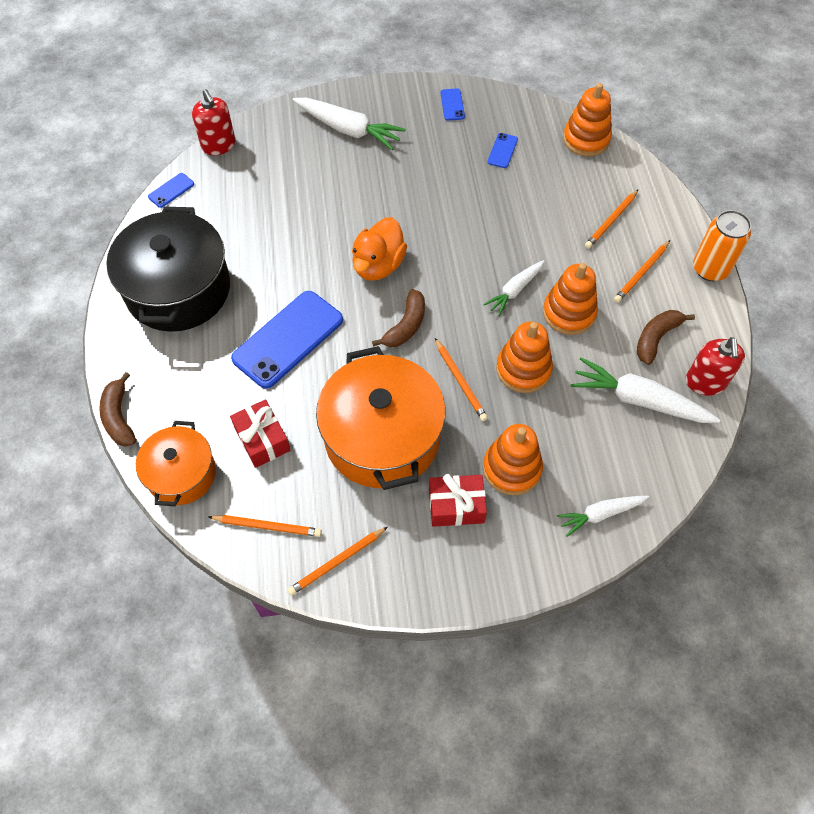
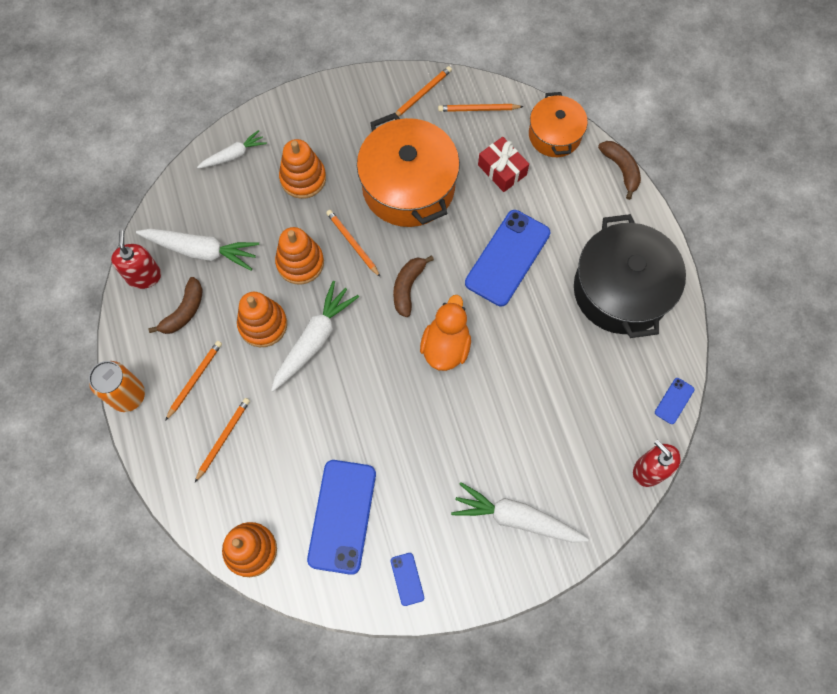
camera: 170 degrees right, 10 degrees up
red gift [429,474,487,527] -> none
white carrot [483,260,545,316] -> white carrot [271,281,359,391], size x1.65
blue phone [487,133,518,168] -> blue phone [307,460,376,575], size x2.27

